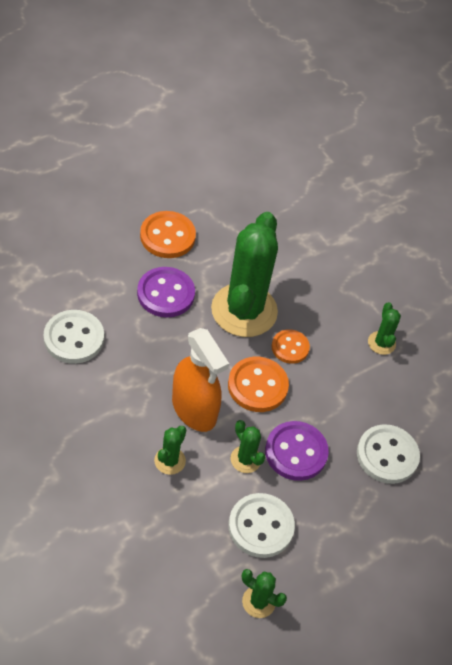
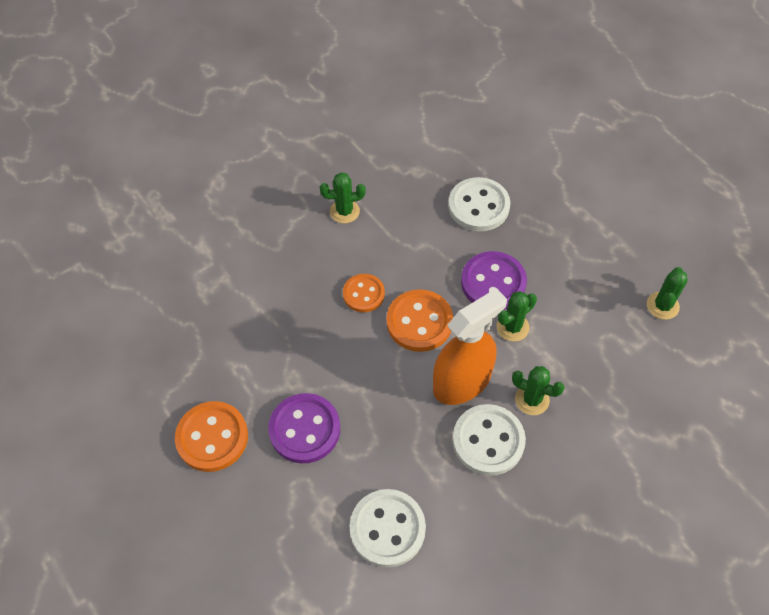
camera: 85 degrees left, 5 degrees up
green cactus [211,212,278,337] -> none
white button [228,493,295,558] -> white button moved to [453,404,526,476]

